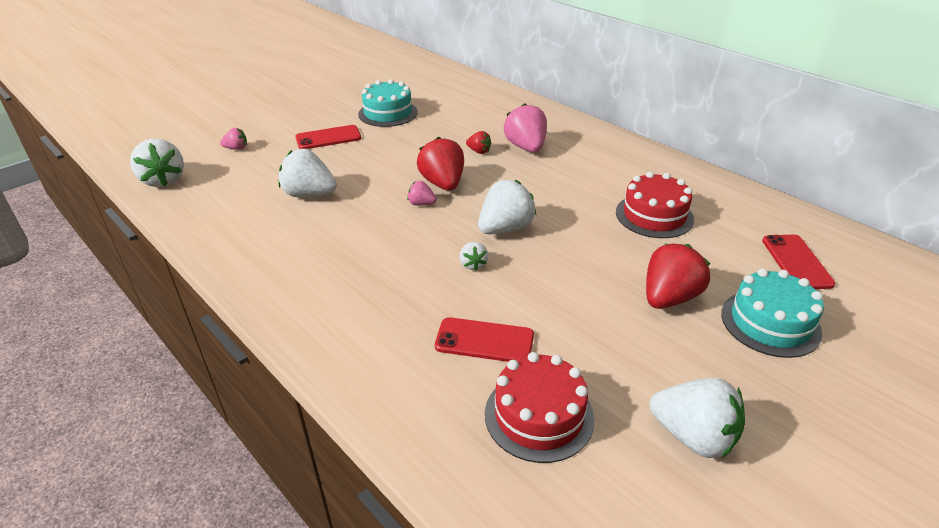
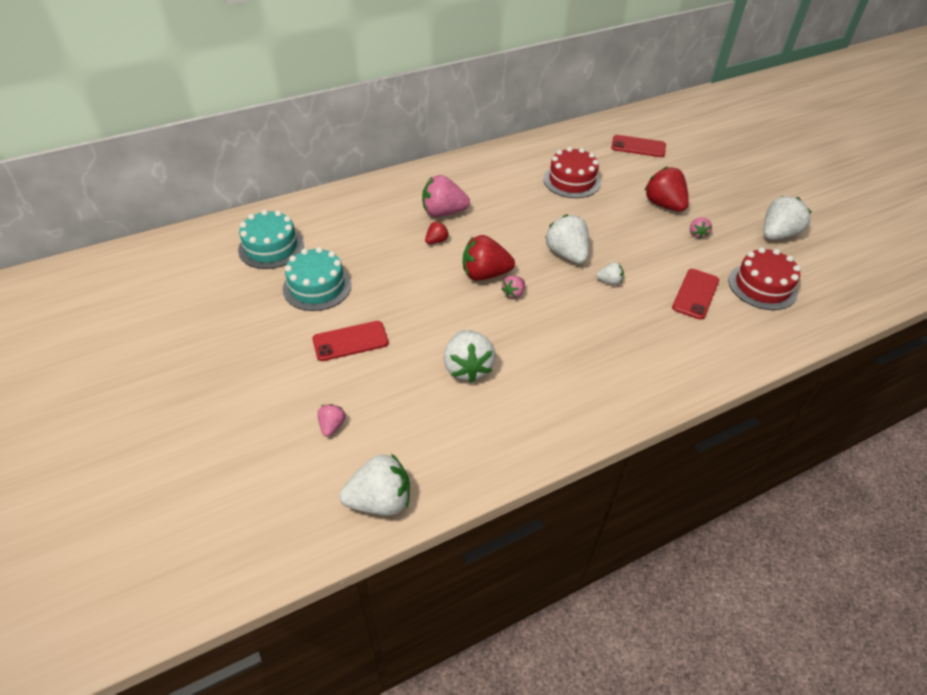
camera: 75 degrees left, 10 degrees up
white strawberry [279,149,337,197] -> white strawberry turned 45 degrees counterclockwise [443,330,496,383]
red phone [295,125,361,149] -> red phone turned 75 degrees clockwise [312,321,389,361]
turquoise cake [721,269,824,358] -> turquoise cake moved to [238,210,304,269]
none -> pink strawberry [690,217,712,239]

